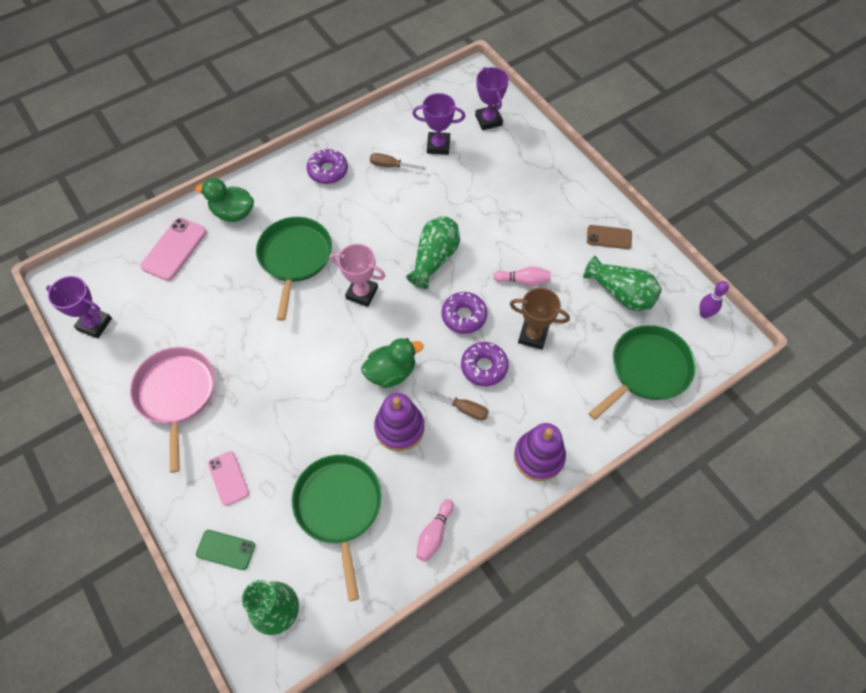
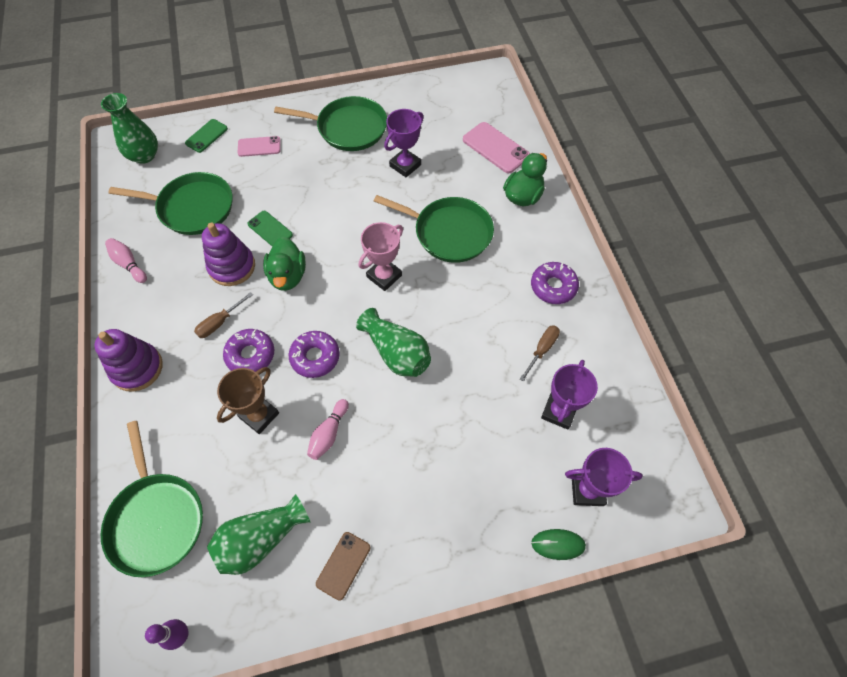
camera: 110 degrees right, 0 degrees up
purple trophy [46,276,112,338] -> purple trophy moved to [384,109,423,177]
pink pan [130,347,215,473] -> green pan [274,96,387,151]
none -> green phone [247,211,293,246]
none -> green mouse [531,529,586,560]

